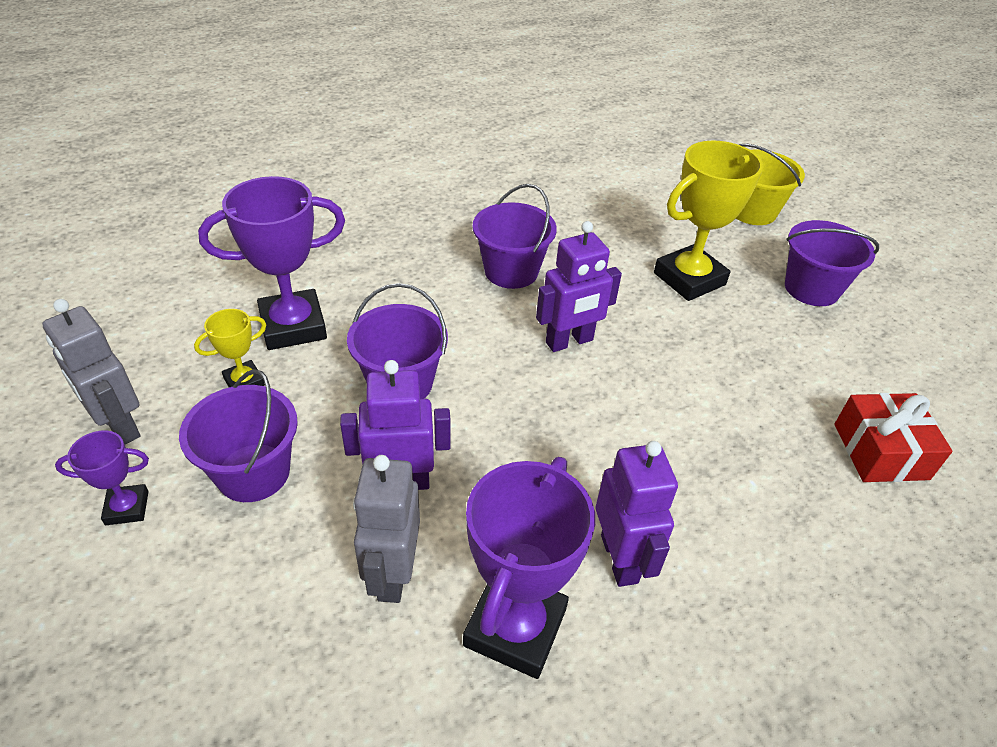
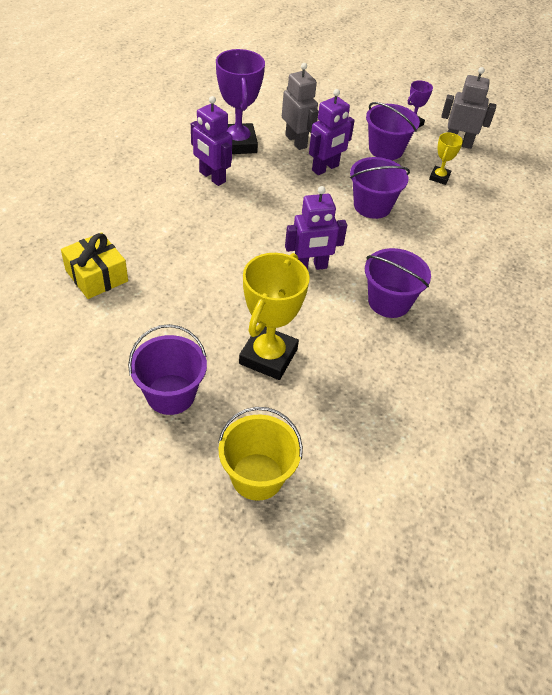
camera: 145 degrees right, 5 degrees up
purple trophy [198,176,345,350] -> none
purple robot [536,221,622,352] -> purple robot turned 135 degrees counterclockwise [285,186,347,270]
red gift [834,393,953,482] -> yellow gift [61,232,128,299]

